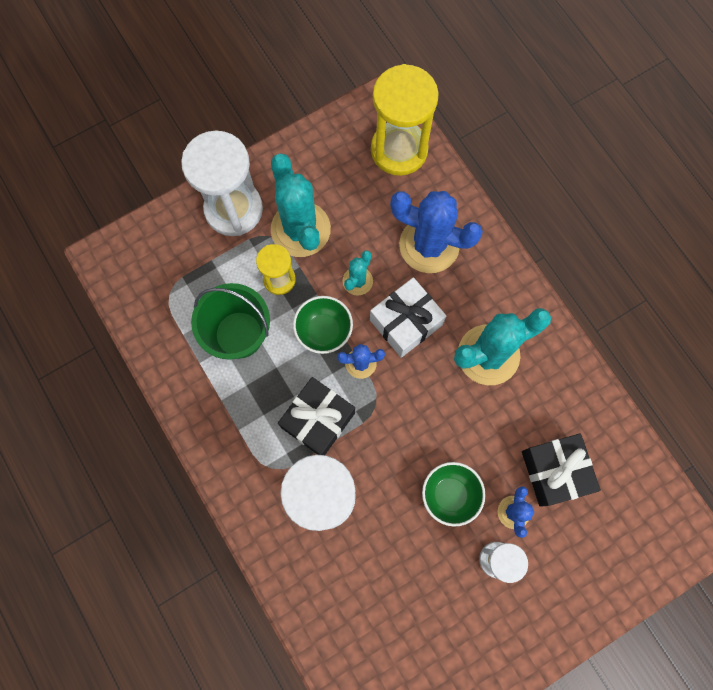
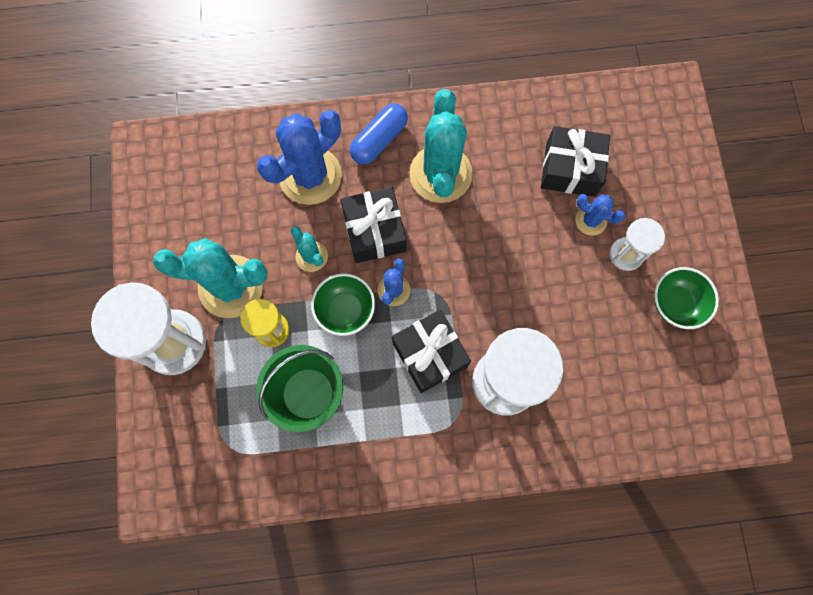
camera: 65 degrees left, 0 degrees up
white gift [370,277,446,358] -> black gift [340,187,406,263]
yellow hourglass [371,64,439,176] -> none
green bowl [422,462,485,527] -> green bowl moved to [654,267,719,329]
none -> blue capsule [350,104,408,164]

